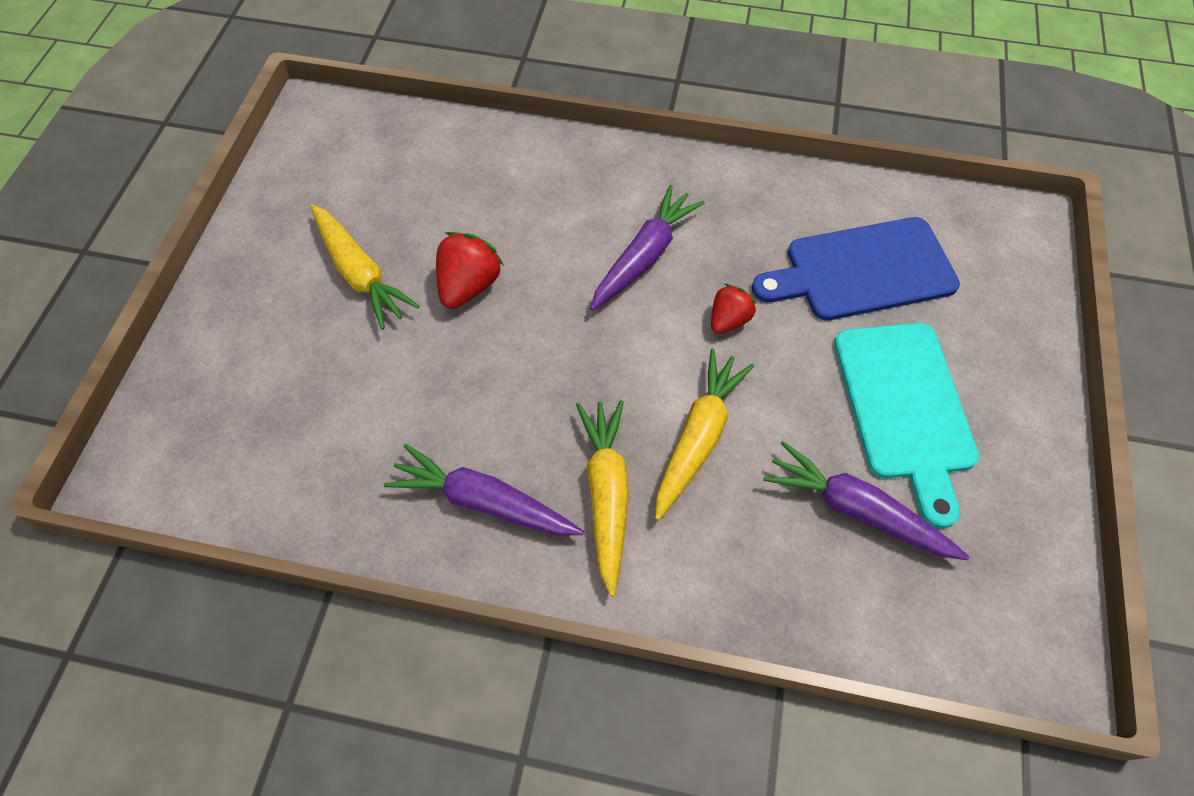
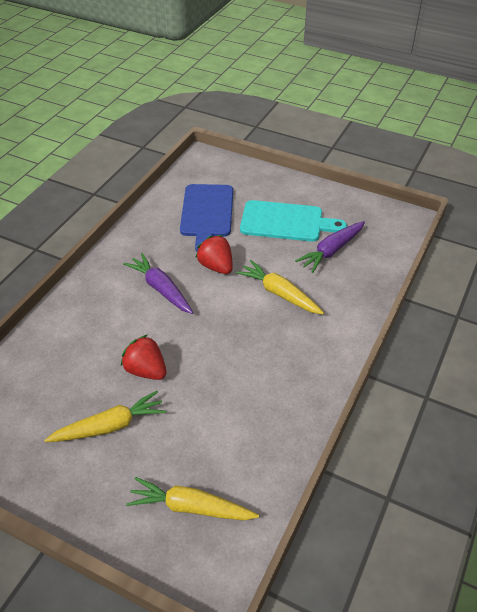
camera: 75 degrees left, 15 degrees down
purple carrot [384,444,584,536] -> none
yellow carrot [576,400,629,596] -> yellow carrot moved to [126,477,259,520]
red strawberry [711,284,757,334] -> red strawberry [195,235,233,274], size x1.52

